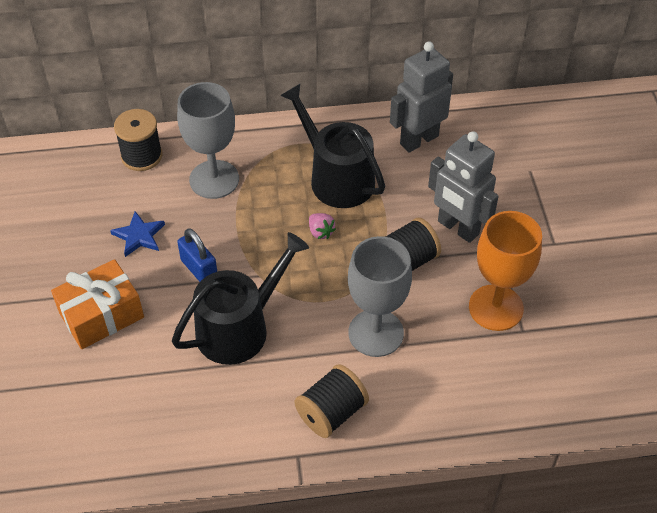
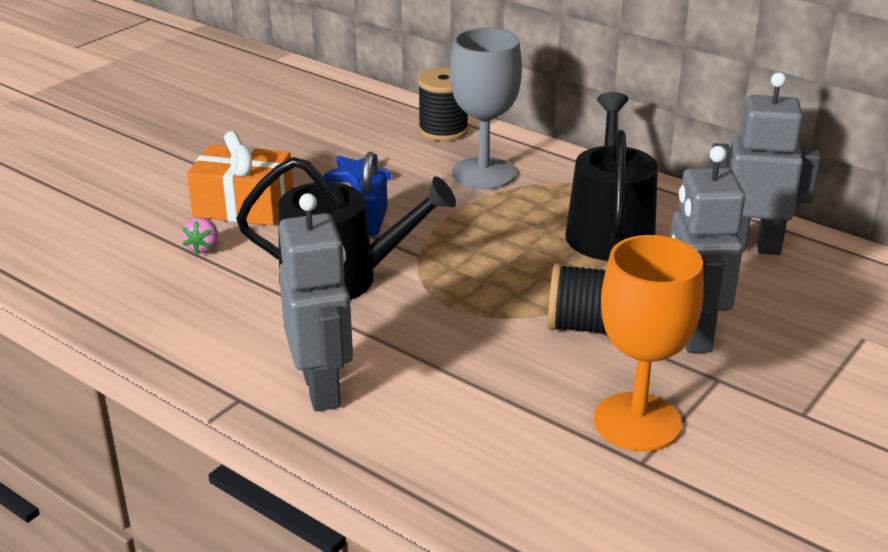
camera: 45 degrees right, 20 degrees down
black spool [295,364,369,438] -> grey robot [279,193,353,412]
pink strawberry [309,213,336,239] -> pink strawberry moved to [182,217,218,255]
grey goblet [348,236,412,357] -> none

